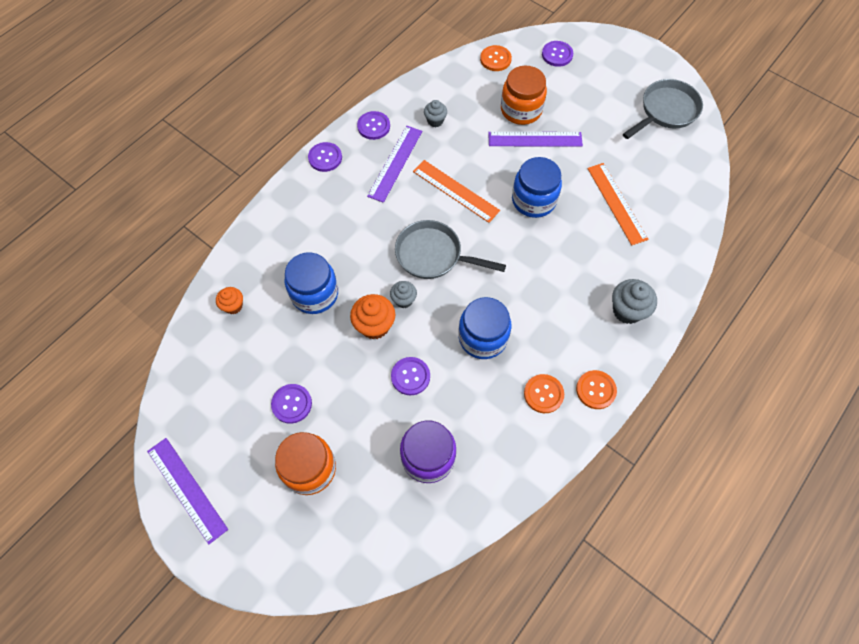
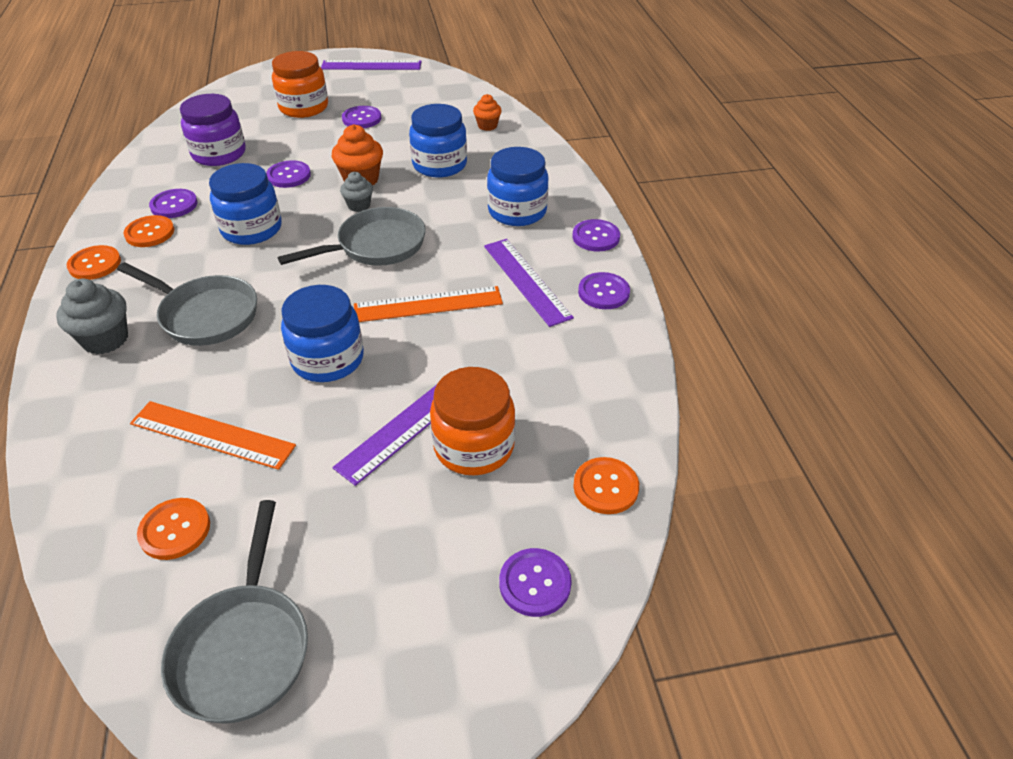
camera: 130 degrees right, 20 degrees down
grey cupcake [424,100,447,127] -> none
none -> grey pan [117,262,257,346]
none -> orange button [137,498,210,560]
none -> purple button [149,189,197,218]
none -> blue jar [487,147,549,226]

